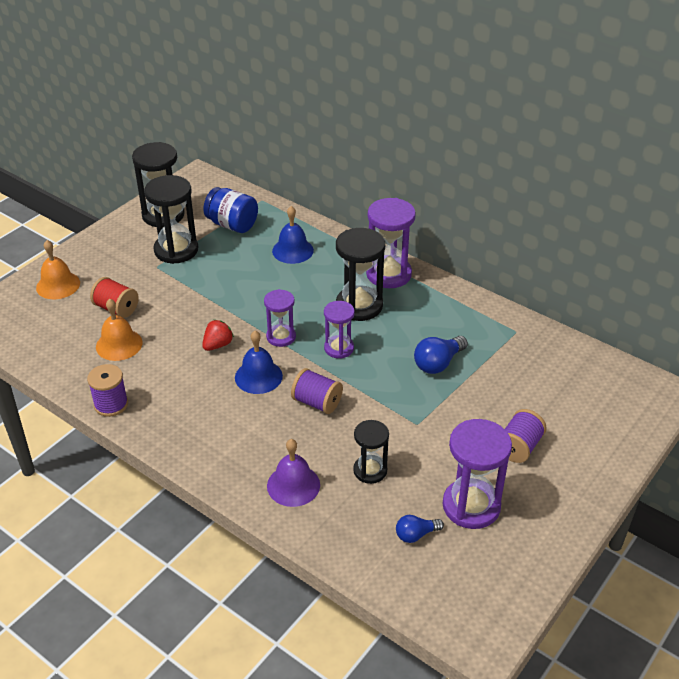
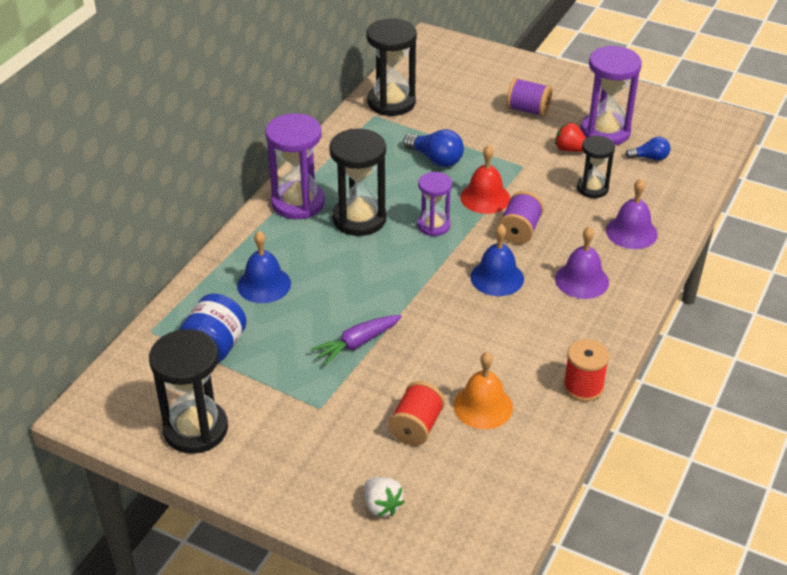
camera: 100 degrees left, 0 degrees up
orange bell [36,240,80,299] -> white strawberry [364,477,405,517]
purple spool [87,364,128,417] -> red spool [563,339,609,402]
black hourglass [144,175,198,264] -> black hourglass moved to [366,19,417,116]
red strawberry [202,320,234,351] -> red strawberry moved to [555,123,586,152]
purple hourglass [264,289,296,347] -> none
blue light bulb [396,515,444,543] -> blue light bulb turned 60 degrees counterclockwise [625,137,670,161]
none -> purple carrot [311,315,402,365]
none -> red bell [460,145,510,214]
none -> purple bell [555,226,609,299]

